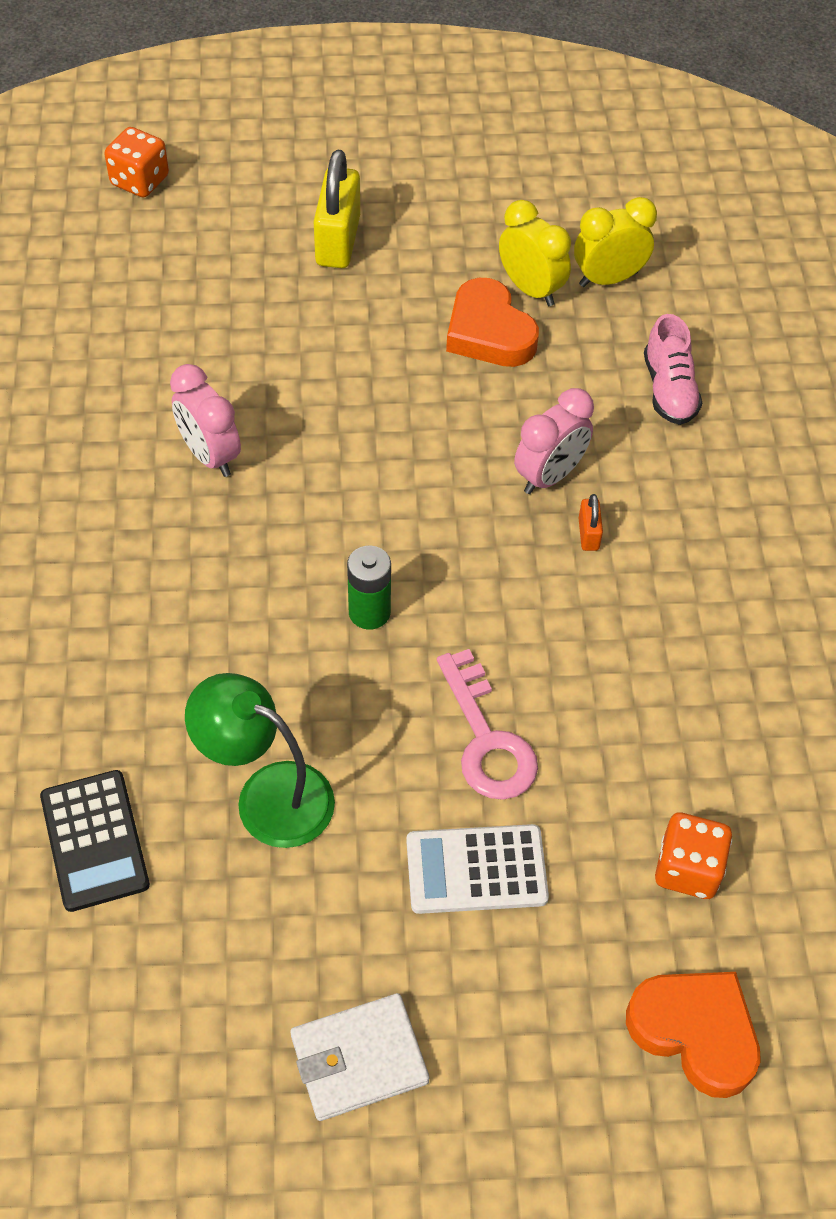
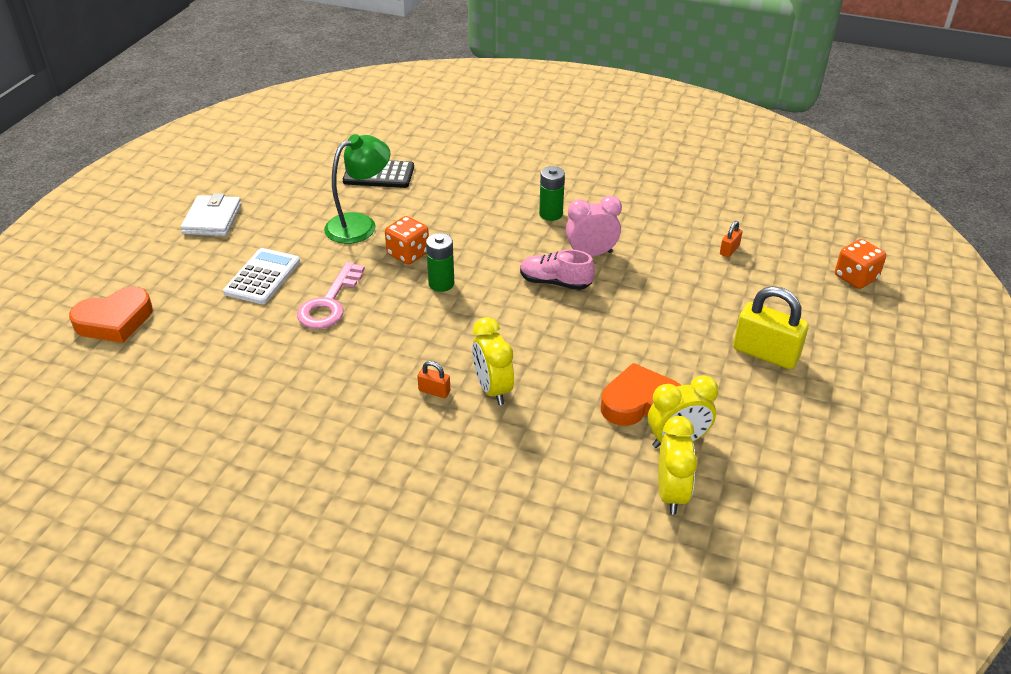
camera: 115 degrees right, 15 degrees down
pink key [437,649,538,800] -> pink key turned 75 degrees counterclockwise [297,262,365,329]
pink clock [514,388,594,494] -> yellow clock [472,317,514,405]
pink shoe [644,314,702,425] -> pink shoe moved to [520,249,595,290]
orange dice [655,813,732,899] -> orange dice moved to [385,216,429,264]
none -> green battery [539,166,565,221]
none -> orange padlock [720,221,742,257]

